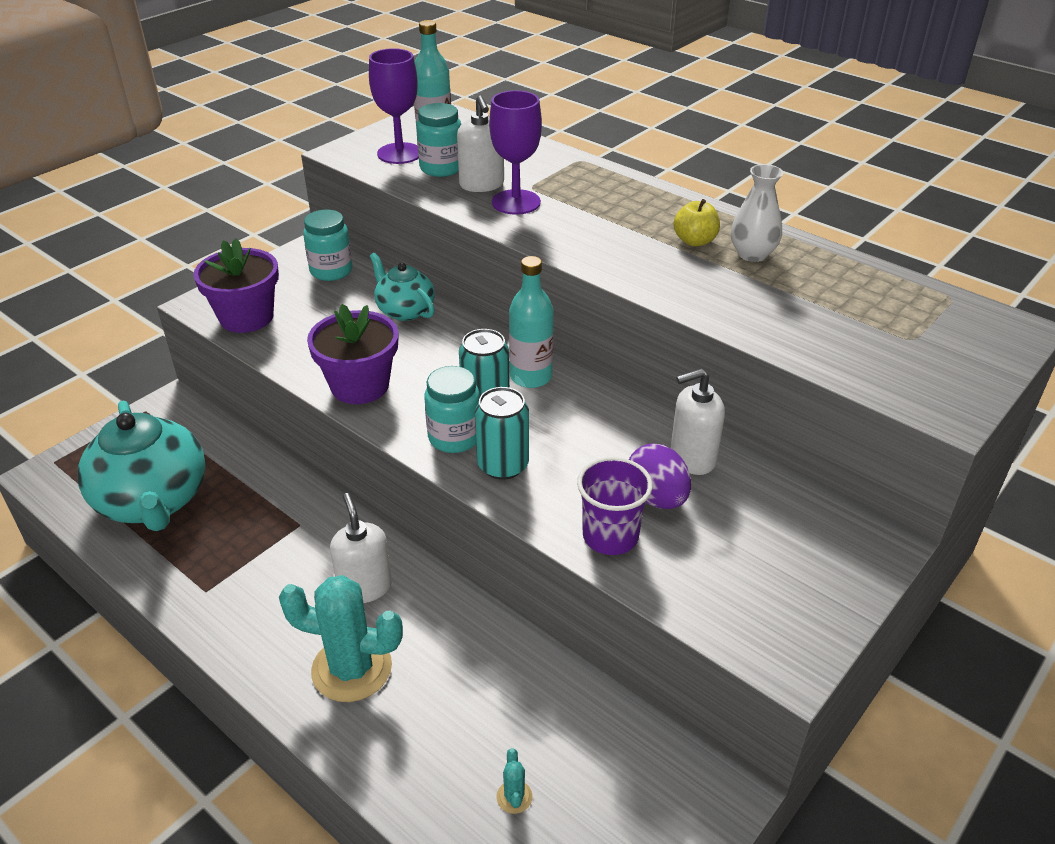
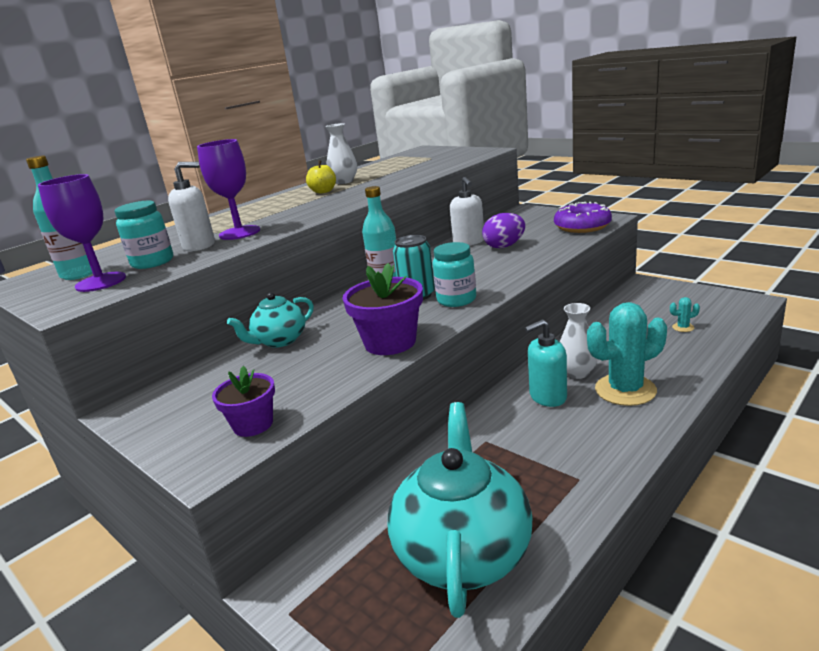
camera: 85 degrees left, 15 degrees down
turquoise teapot [77,400,206,531] -> turquoise teapot turned 60 degrees counterclockwise [388,402,532,618]
purple flower pot [193,238,279,333] -> purple flower pot [212,366,275,437], size x0.64
turquoise cactus [279,575,403,702] -> turquoise cactus turned 60 degrees clockwise [587,302,667,406]
turquoise jar [303,210,353,281] -> none
white soap dispenser [330,493,392,603] -> turquoise soap dispenser [524,319,567,407]
turquoise can [475,387,529,480] -> none
purple cup [577,457,653,555] -> none
none -> purple donut [554,202,612,233]
none -> white vase [560,303,598,379]

